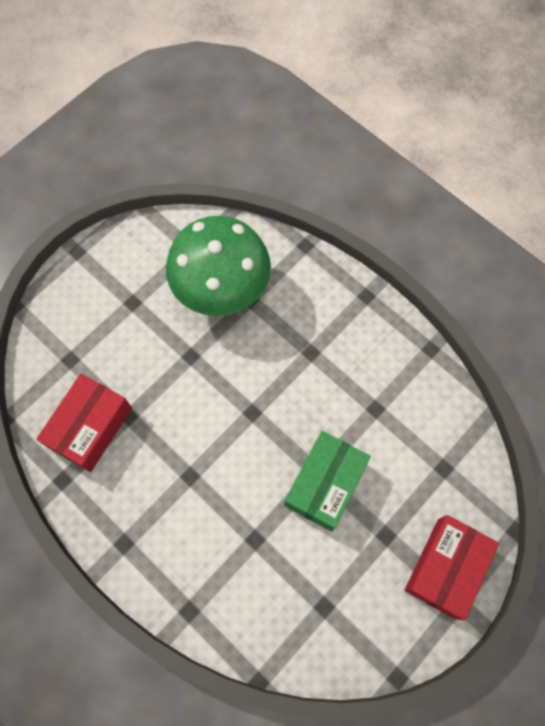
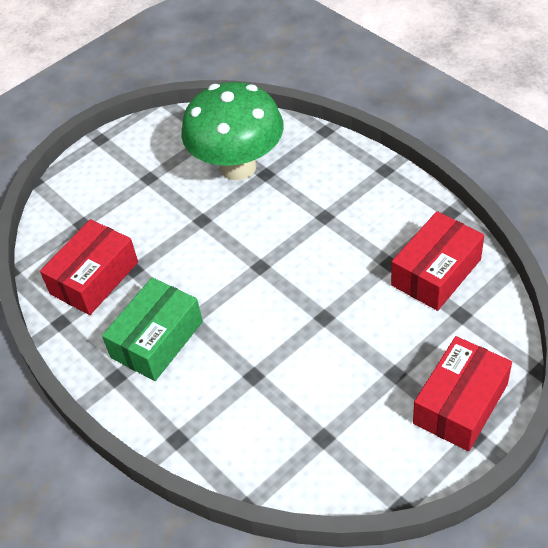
camera: 10 degrees right, 20 degrees down
green box [284,431,371,532] -> green box moved to [102,277,203,381]
none -> red box [391,211,484,311]

